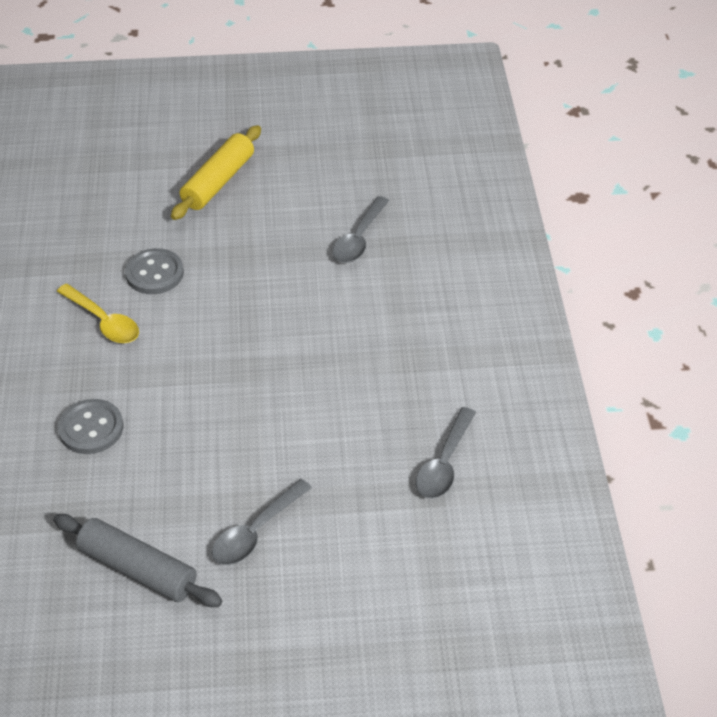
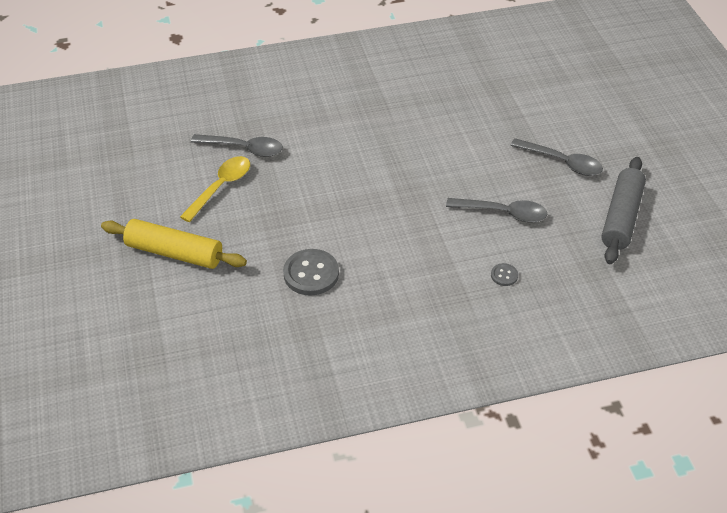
camera: 100 degrees left, 0 degrees up
yellow spoon [56,284,139,343] -> yellow spoon moved to [180,156,250,222]
grey button [58,399,123,454] -> grey button [491,263,518,286], size x0.49
grey spoon [416,407,476,499] -> grey spoon moved to [446,198,548,223]

